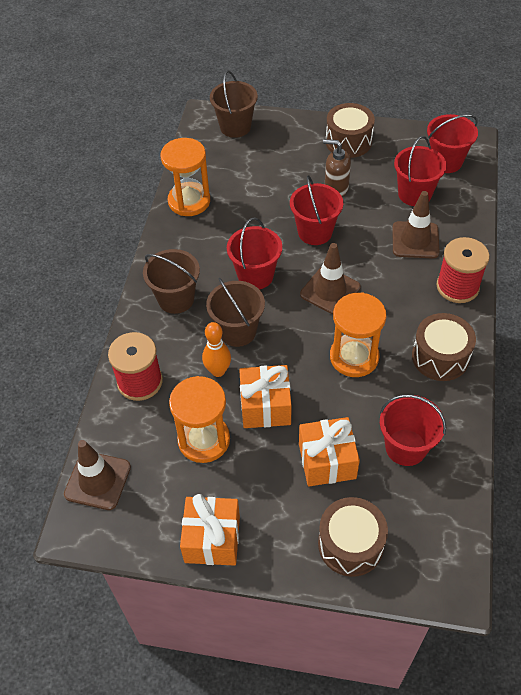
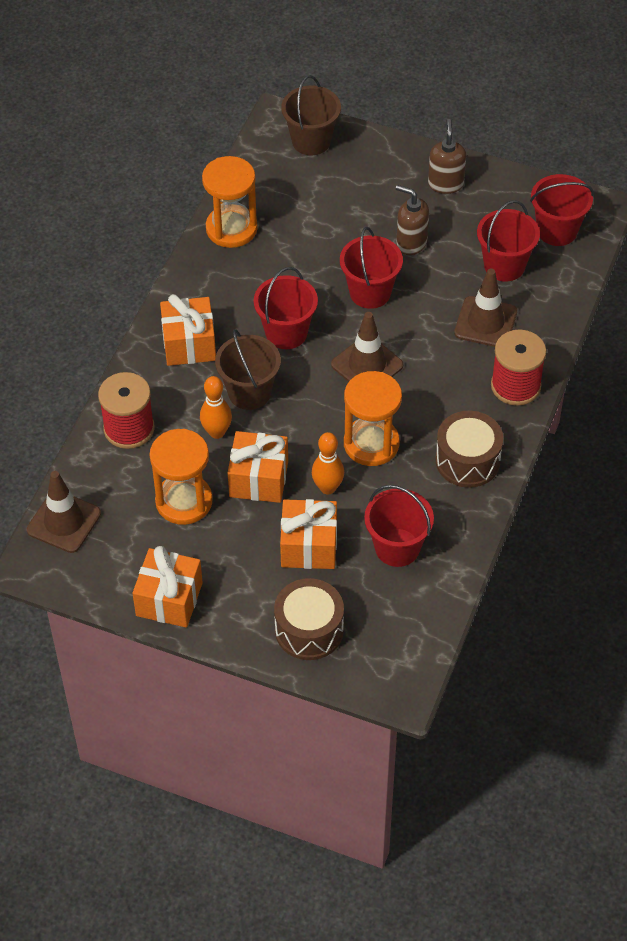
camera: 10 degrees right, 0 degrees up
brown bucket [143,249,200,314] -> orange gift [160,294,216,366]
brown drum [326,103,375,158] -> brown soap dispenser [428,119,466,194]
none -> orange bowling pin [312,432,344,494]

